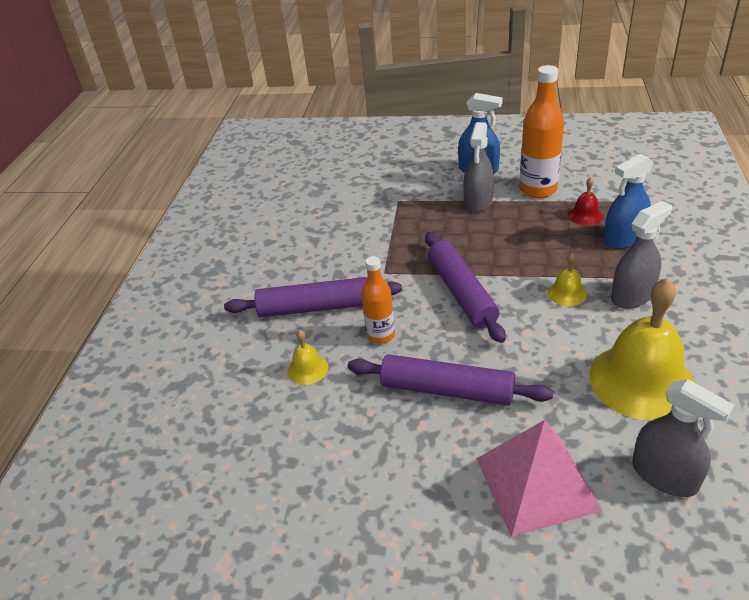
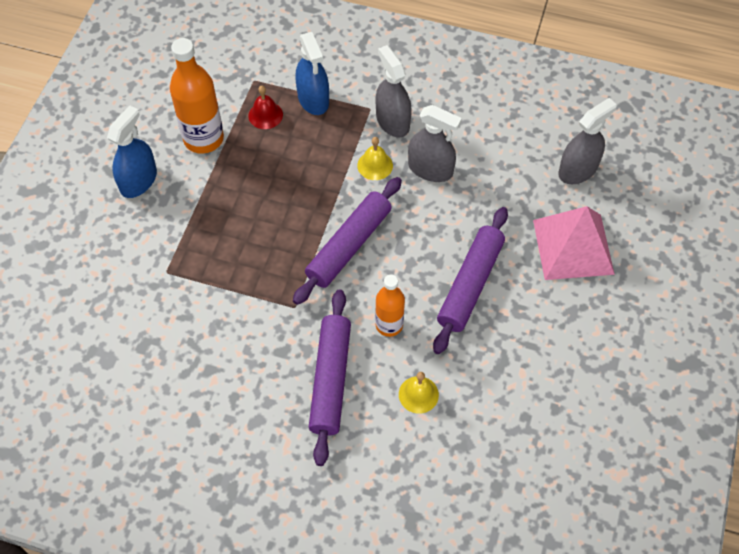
camera: 85 degrees left, 20 degrees up
purple rolling pin [425,232,506,343] -> purple rolling pin turned 45 degrees counterclockwise [293,177,402,305]
grey spray bottle [464,122,494,212] -> grey spray bottle moved to [408,105,462,182]
yellow bell [589,278,695,421] -> none

